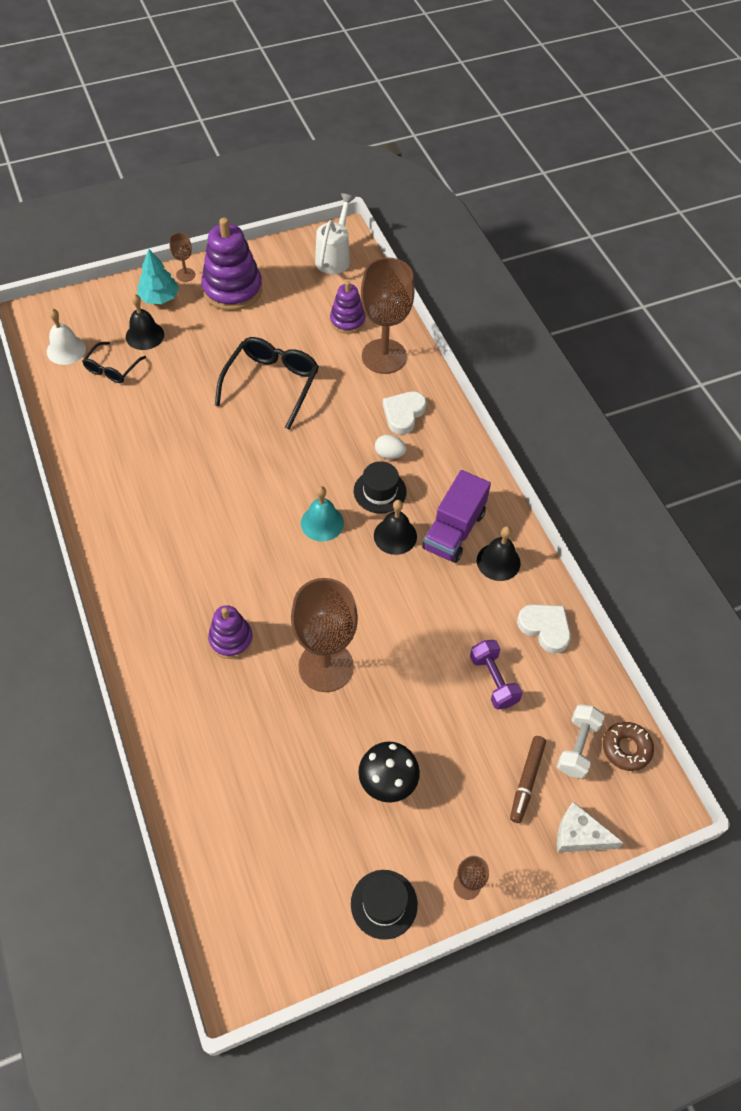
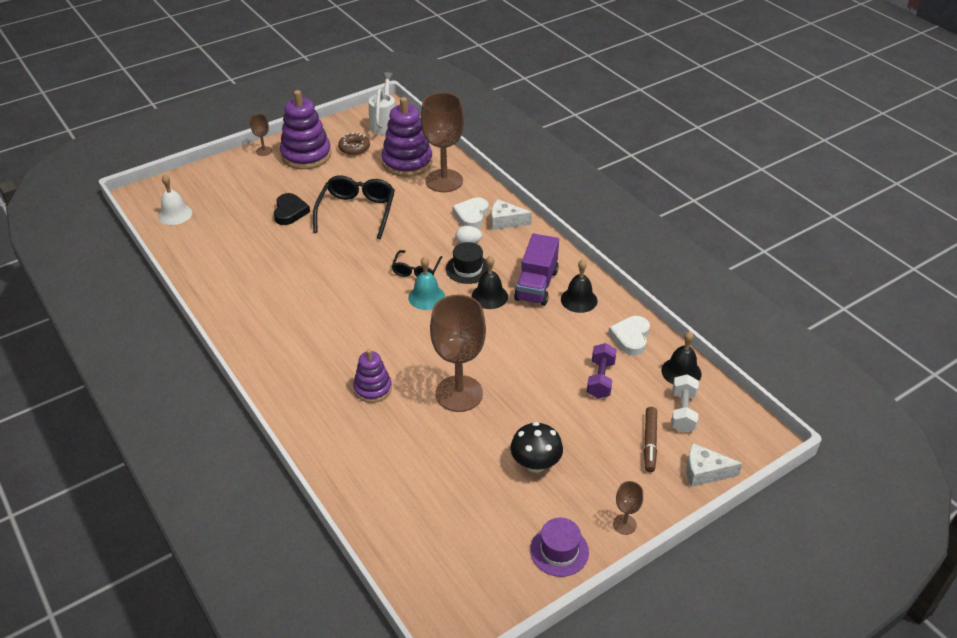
camera: 10 degrees left, 15 degrees down
black glasses [82,342,146,383] -> black glasses moved to [392,250,442,277]
black bell [126,294,164,350] -> black bell moved to [661,331,701,384]
turquoise tree [137,249,179,304] -> none
purple stacking toy [330,281,365,334] -> purple stacking toy [382,97,433,177], size x1.71
black hat [351,870,418,940] -> purple hat [530,518,589,577]
purple dumbbell [470,640,523,710] -> purple dumbbell turned 45 degrees clockwise [587,343,617,398]
white heart [517,604,571,654] -> white heart turned 105 degrees counterclockwise [608,316,650,356]
brown donut [603,722,654,771] -> brown donut moved to [338,133,370,155]
none -> black heart [274,193,310,225]
none -> white cheese [491,199,532,230]

